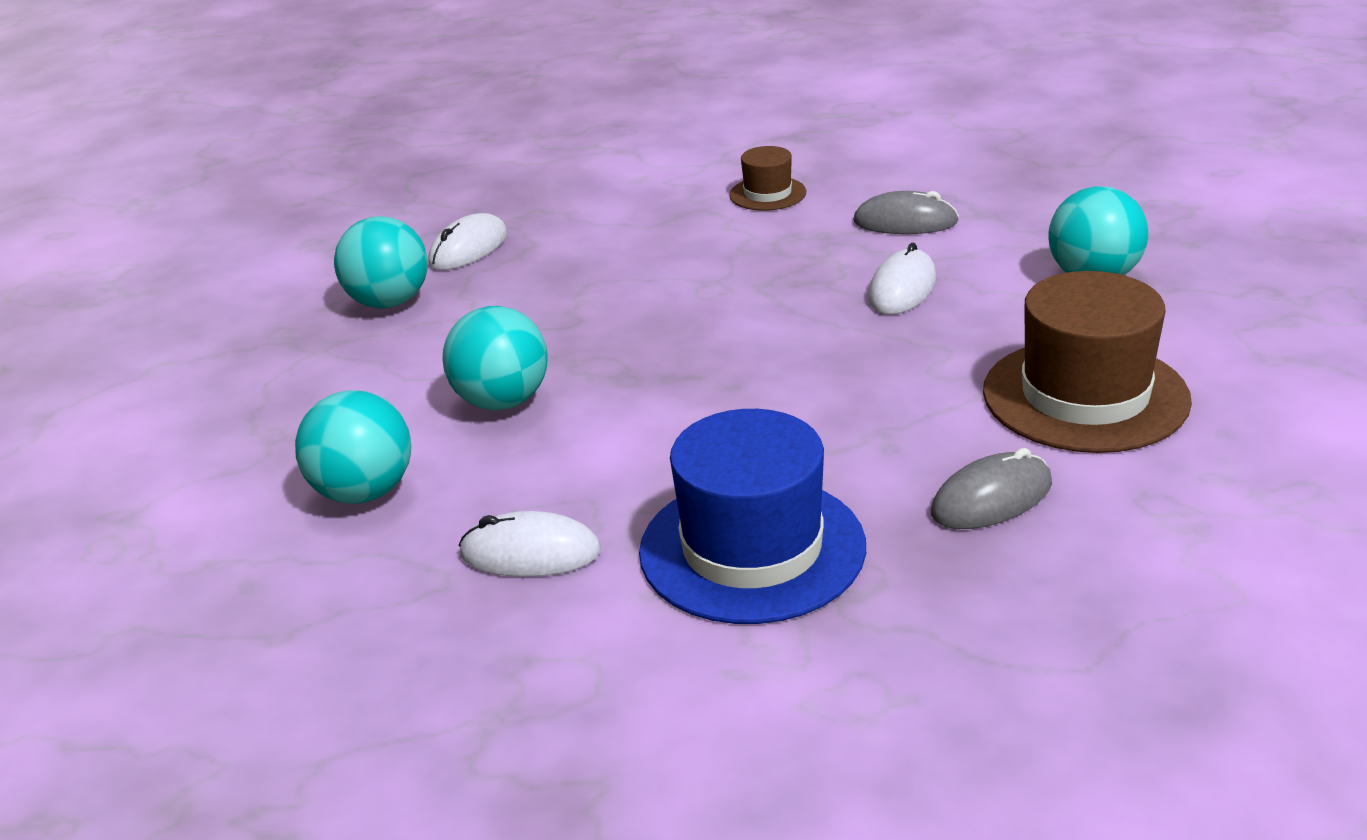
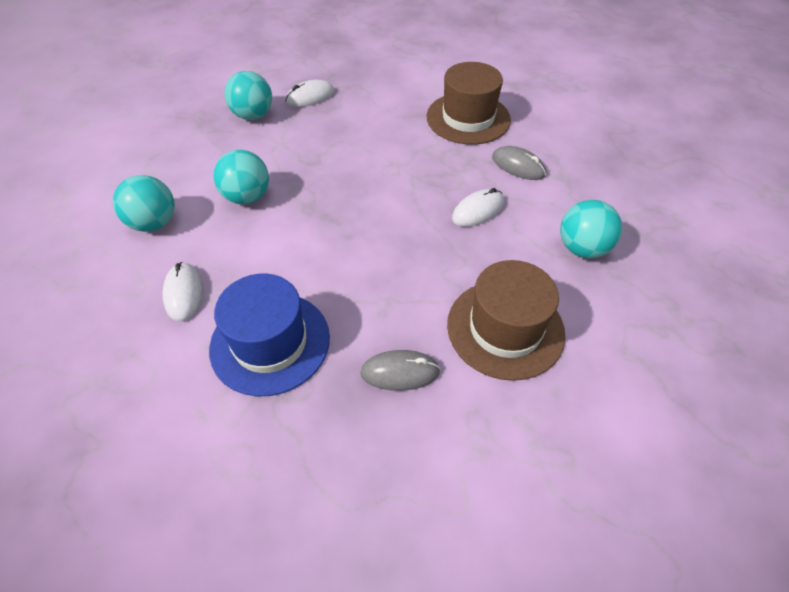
camera: 25 degrees right, 20 degrees up
white mouse [458,511,601,577] -> white mouse turned 45 degrees clockwise [163,262,203,322]
brown hat [729,146,806,211] -> brown hat [427,62,511,145], size x1.99

